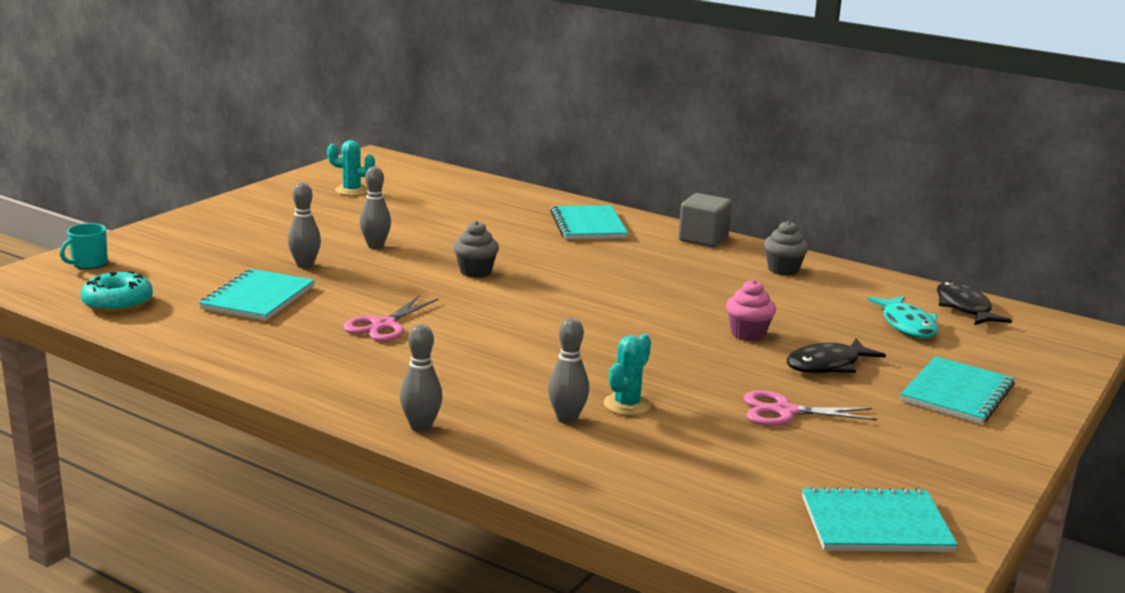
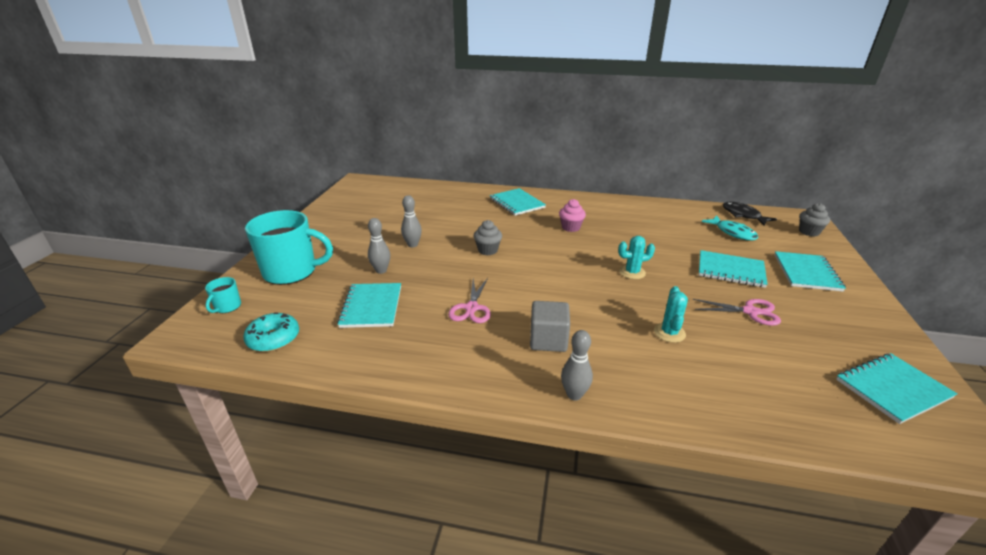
camera: 20 degrees left, 10 degrees up
turquoise cactus [327,140,375,196] -> turquoise cactus moved to [618,236,655,279]
grey bowling pin [548,318,589,424] -> none
grey cube [678,193,732,247] -> grey cube moved to [530,301,570,352]
pink cupcake [726,279,776,341] -> pink cupcake moved to [559,199,586,232]
pink scissors [744,390,877,426] -> pink scissors turned 150 degrees counterclockwise [693,299,781,326]
grey cupcake [764,220,809,276] -> grey cupcake moved to [799,203,830,237]
black fish [787,338,886,373] -> turquoise notebook [699,250,768,288]
none -> turquoise mug [245,210,333,285]

